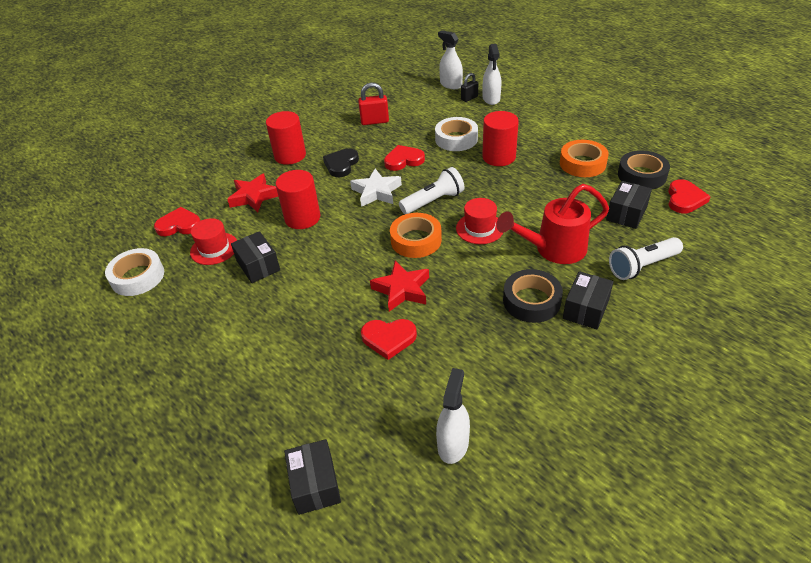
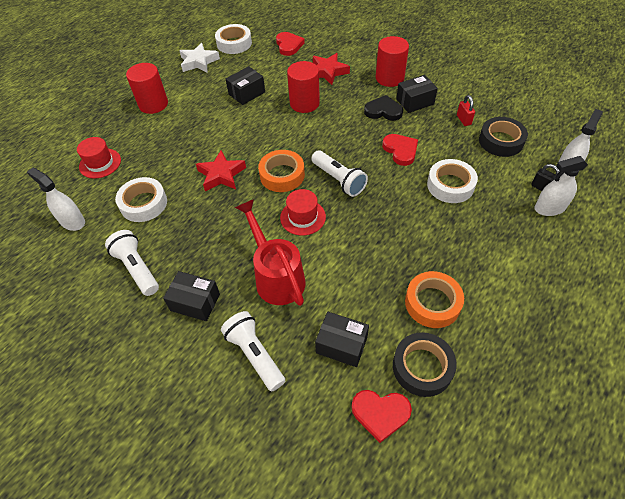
camera: 80 degrees right, 10 degrees up
red hat [190,218,237,265] -> red hat moved to [77,137,121,179]
black box [284,439,341,515] -> black box moved to [396,75,438,113]
white star [350,169,402,207] -> white star moved to [179,43,220,72]
red padlock [358,82,389,125] -> red padlock [457,95,475,126], size x0.66
red heart [361,319,417,360] -> none
white spray bottle [436,368,470,464] -> white spray bottle turned 150 degrees counterclockwise [27,168,85,231]
red cylinder [482,111,519,166] -> red cylinder moved to [126,63,168,114]
black tape [503,269,563,323] -> black tape moved to [479,117,528,157]
none -> white flashlight [105,230,159,296]
none -> white tape [115,177,167,222]

